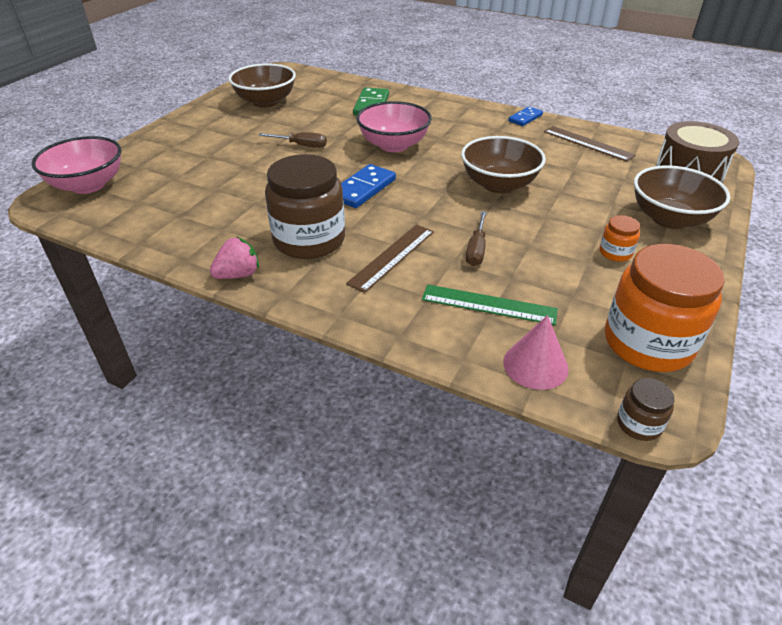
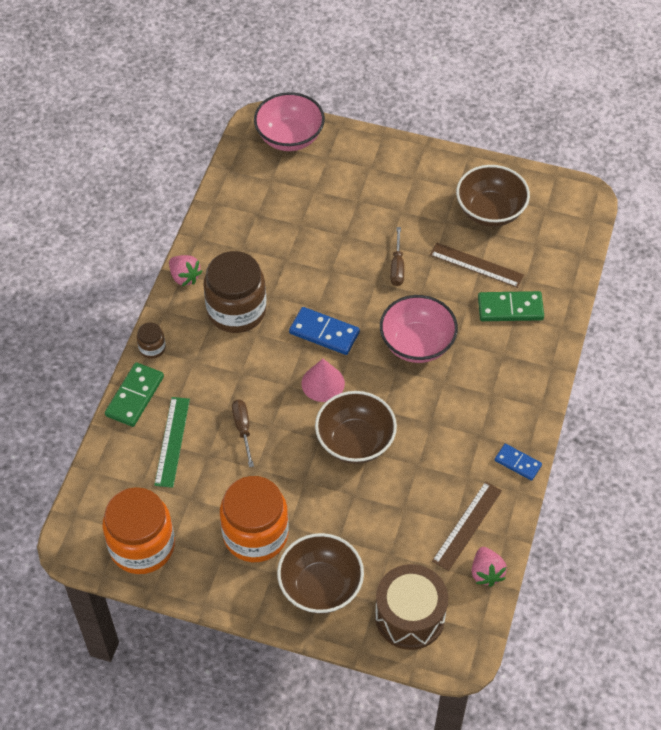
camera: 80 degrees right, 15 degrees up
brown ruler [346,224,434,293] -> brown ruler moved to [430,242,524,288]
brown screwdriver [466,211,487,266] -> brown screwdriver turned 75 degrees clockwise [232,400,254,467]
pink cone [503,315,569,390] -> pink cone moved to [301,359,345,402]
orange jar [599,215,640,262] -> orange jar [220,476,289,562], size x2.26
brown jar [617,378,675,441] -> brown jar moved to [137,323,166,359]
none -> green domino [105,362,164,427]
none -> pink strawberry [472,547,507,587]

